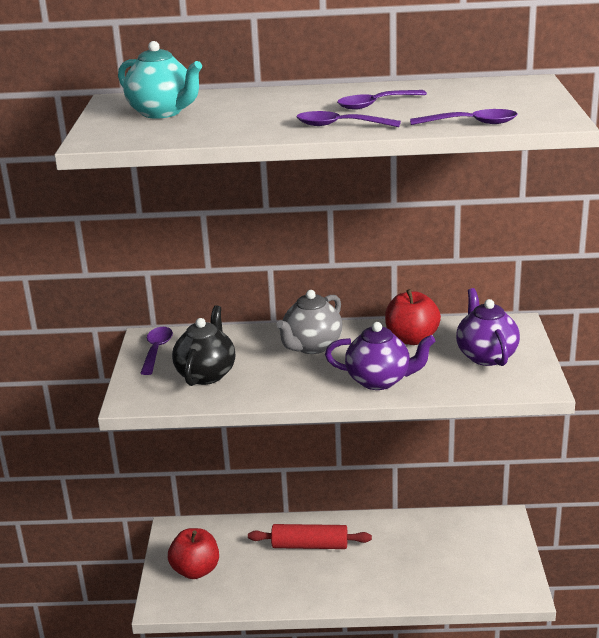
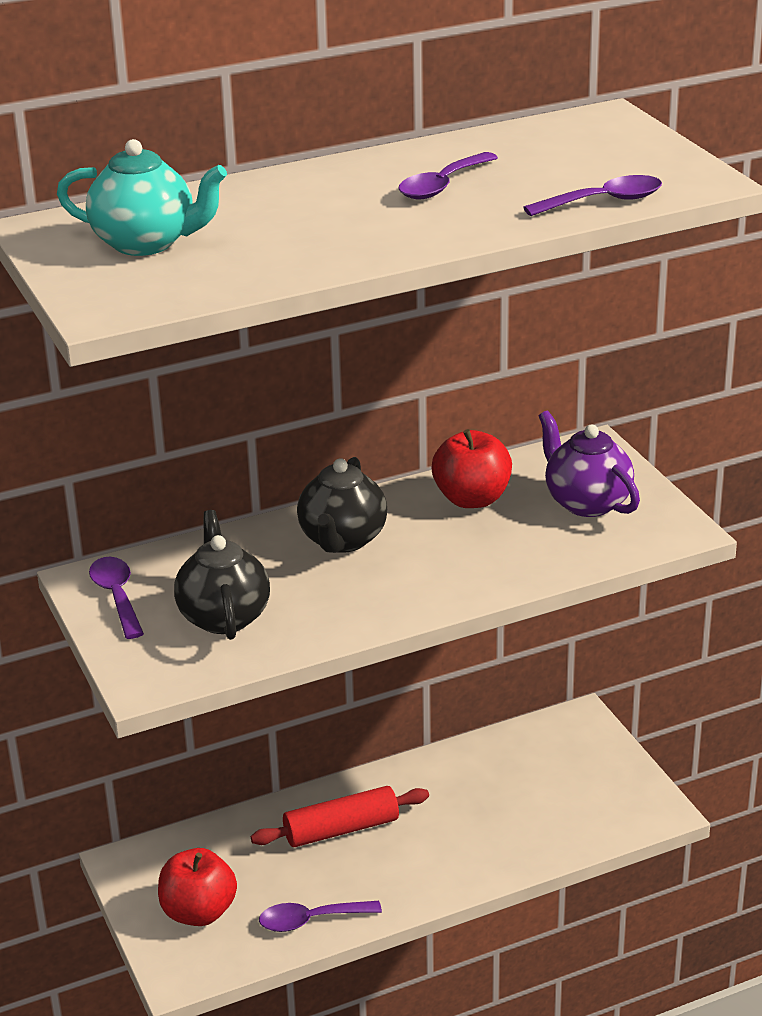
camera: 25 degrees left, 5 degrees up
grey teapot [276,290,342,354] -> black teapot [297,457,387,553]
purple spoon [297,111,401,127] -> purple spoon moved to [259,901,382,932]
purple teapot [325,322,435,390] -> none

